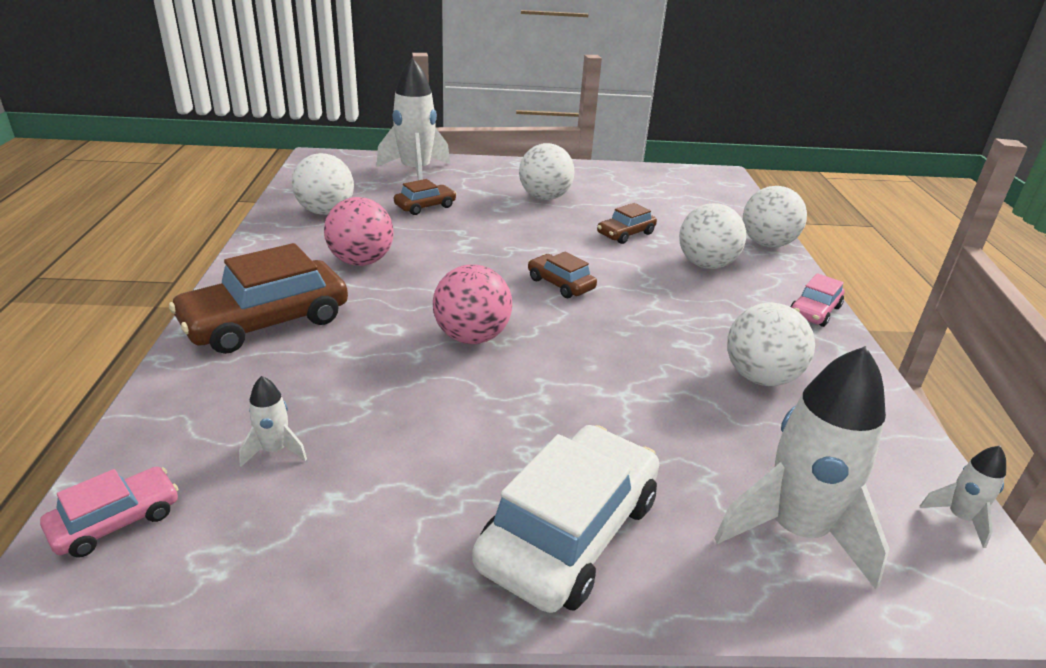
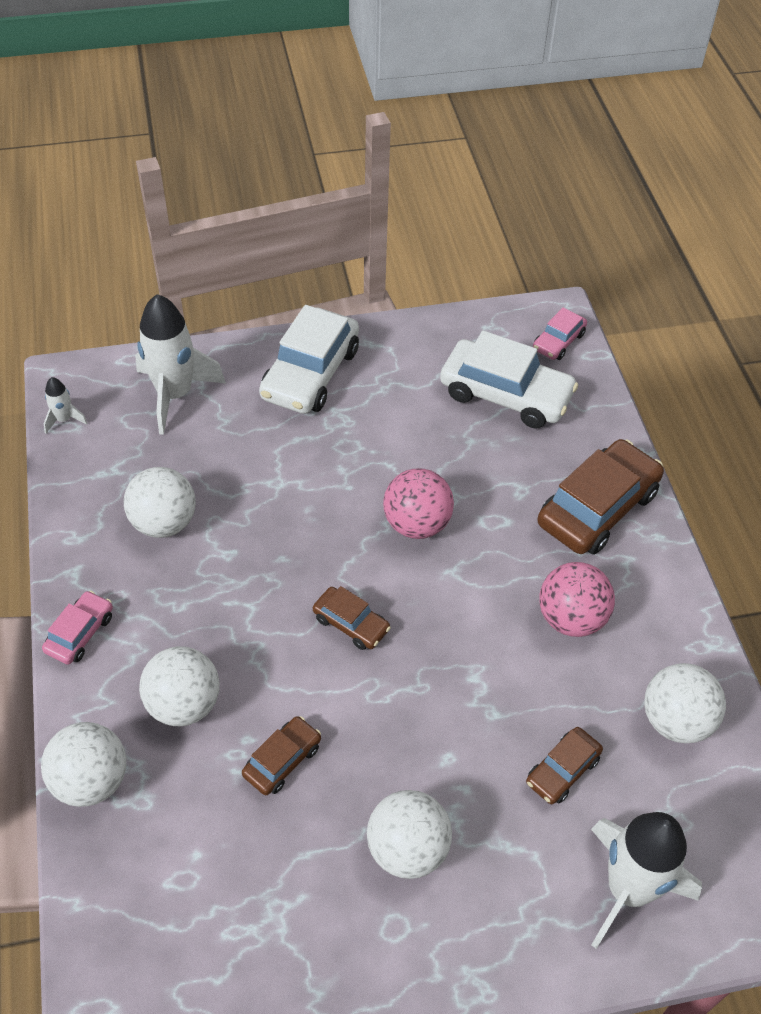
camera: 170 degrees right, 20 degrees up
white rocket [239,376,307,467] -> white car [440,331,578,429]

